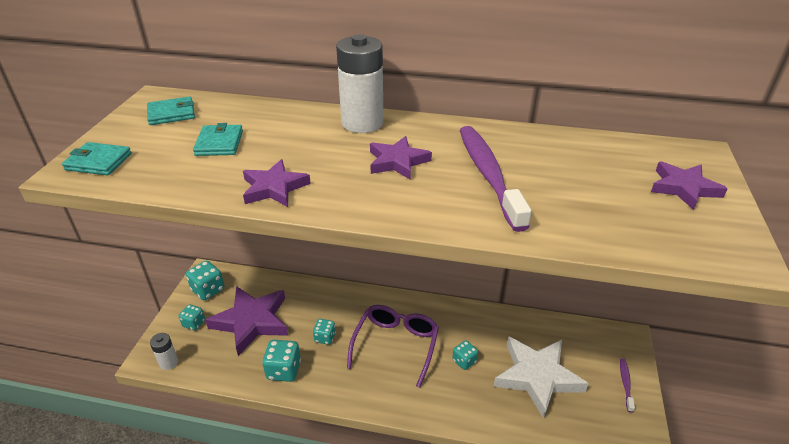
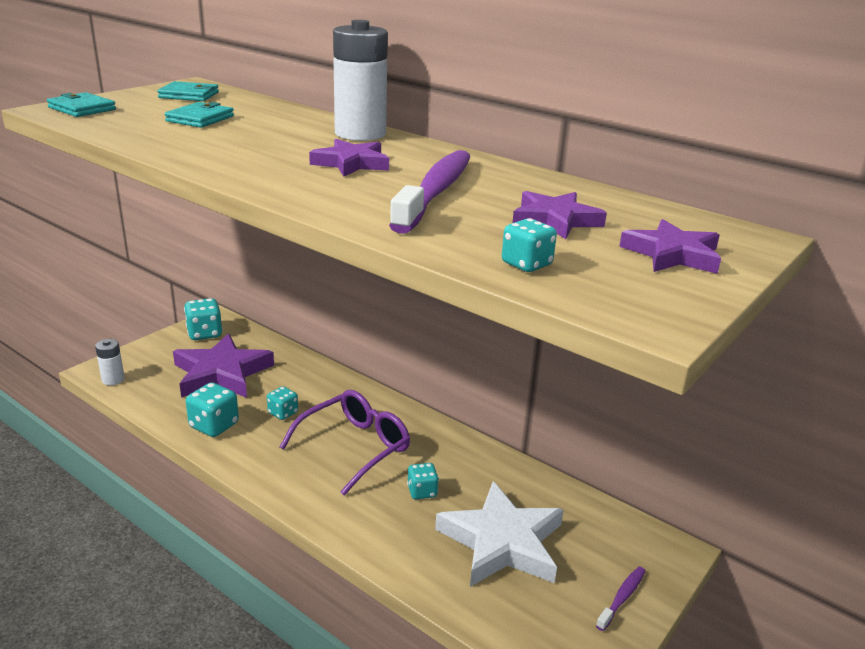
camera: 25 degrees right, 10 degrees down
turquoise dice [179,304,205,330] -> turquoise dice moved to [502,218,557,272]
purple star [243,159,311,207] -> purple star moved to [513,191,607,239]

